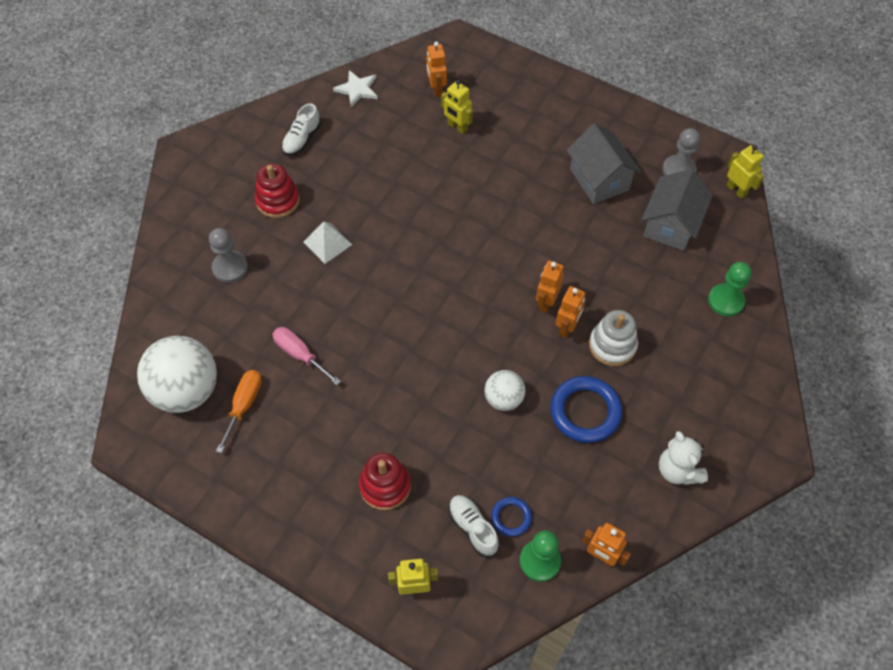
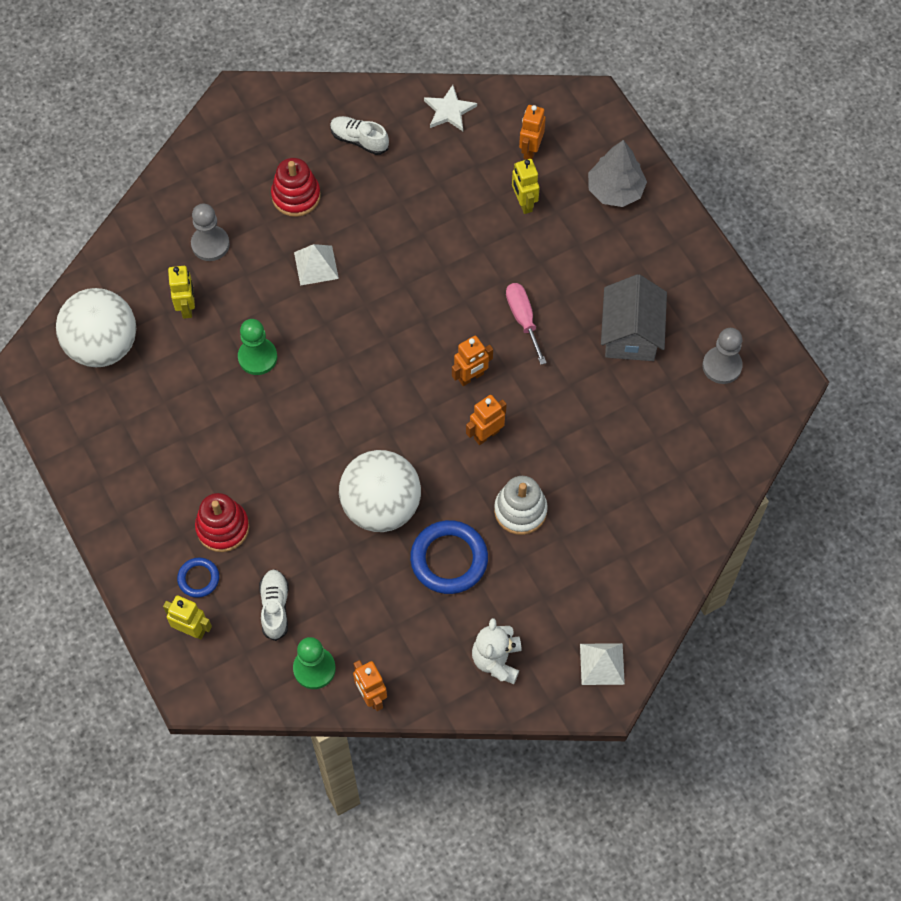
camera: 30 degrees right, 5 degrees up
orange screwdriver [216,370,262,453] -> none
pink screwdriver [273,327,341,385] -> pink screwdriver moved to [506,283,547,365]
white shoe [282,103,321,156] -> white shoe turned 60 degrees clockwise [330,116,389,155]
white ball [484,370,525,411] -> white ball [339,450,421,532], size x1.86
blue ring [491,497,532,537] -> blue ring moved to [177,558,219,598]
orange robot [556,286,585,338] -> orange robot moved to [452,336,493,386]
grey house [642,169,713,251] -> none
green pawn [708,262,751,317] -> green pawn moved to [238,319,277,375]
yellow robot [726,145,764,199] -> yellow robot moved to [168,266,195,319]
none -> white pyramid [580,643,625,685]
none -> grey tree [588,140,647,207]

